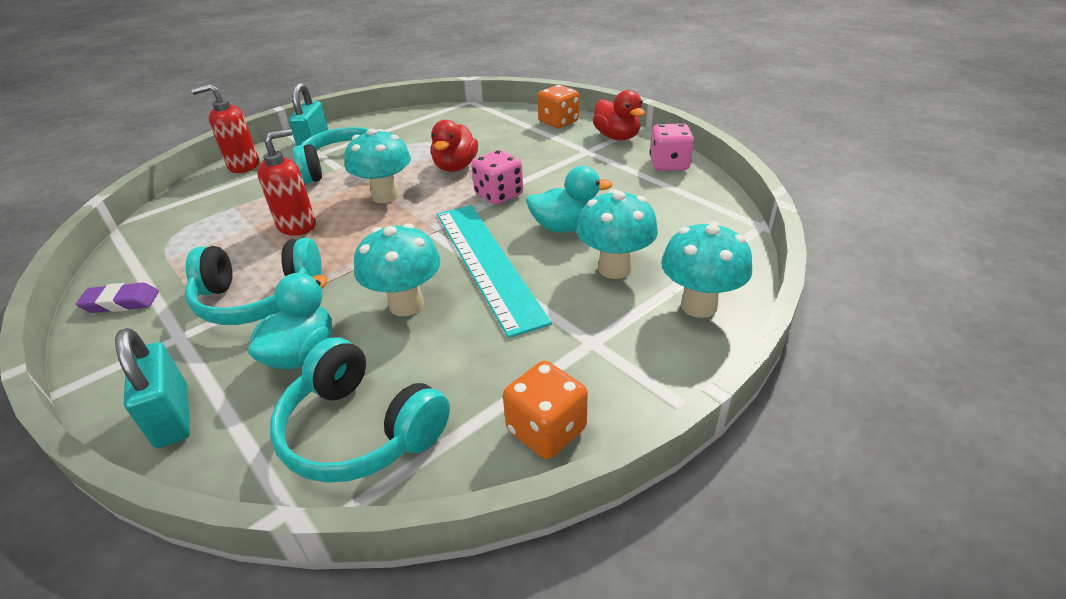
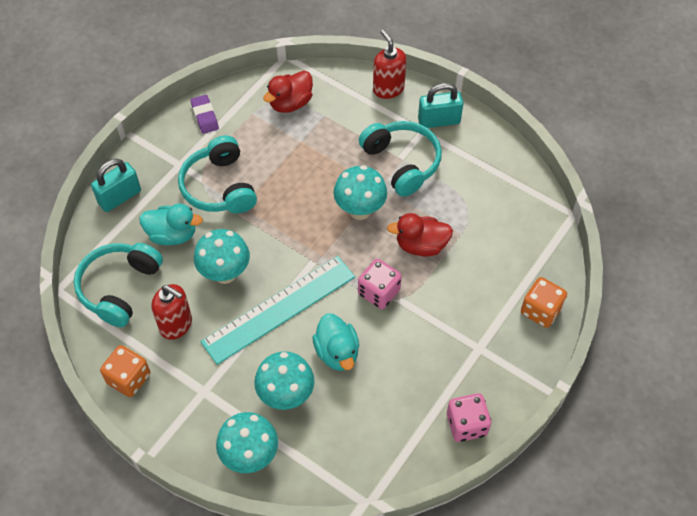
camera: 75 degrees right, 20 degrees up
red soap dispenser [257,129,316,236] -> red soap dispenser moved to [152,284,192,340]
red duck [593,90,645,140] -> red duck moved to [263,71,313,113]

